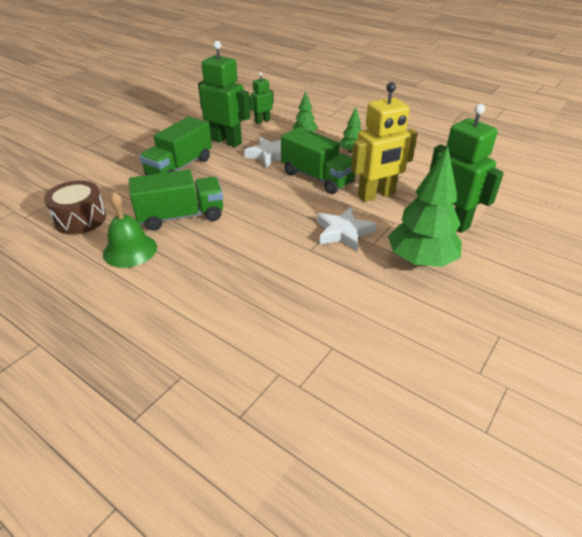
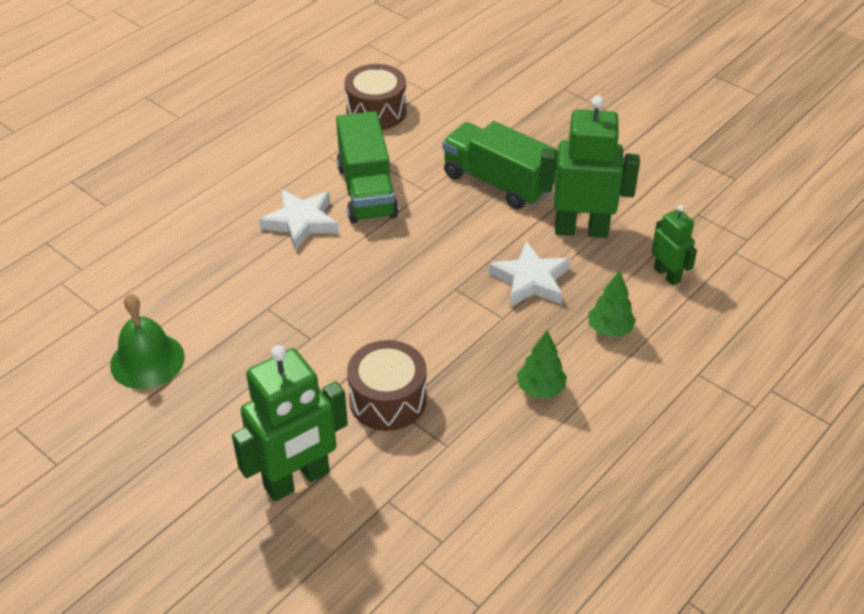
camera: 95 degrees right, 5 degrees up
green bell [103,191,157,268] -> green bell moved to [110,294,185,389]
green robot [198,41,250,147] -> green robot turned 120 degrees counterclockwise [539,96,640,238]
green truck [281,127,355,194] -> none
white star [317,207,376,251] -> white star moved to [259,190,339,251]
yellow robot [351,82,418,202] -> brown drum [347,340,427,431]
green tree [388,146,462,267] -> none

